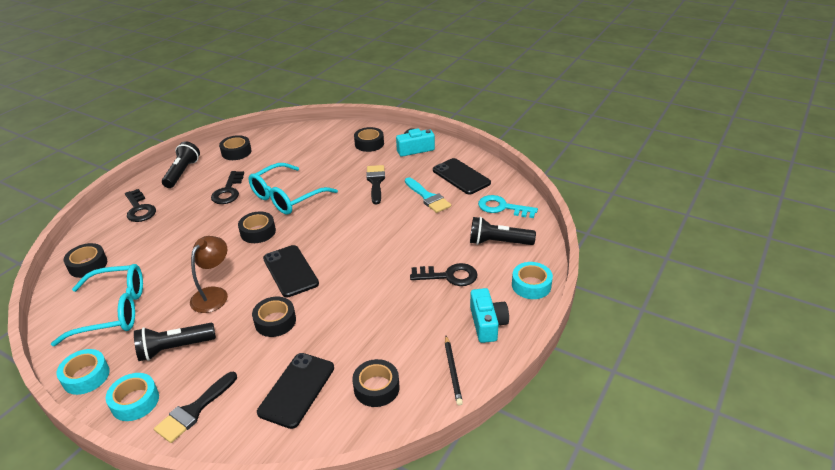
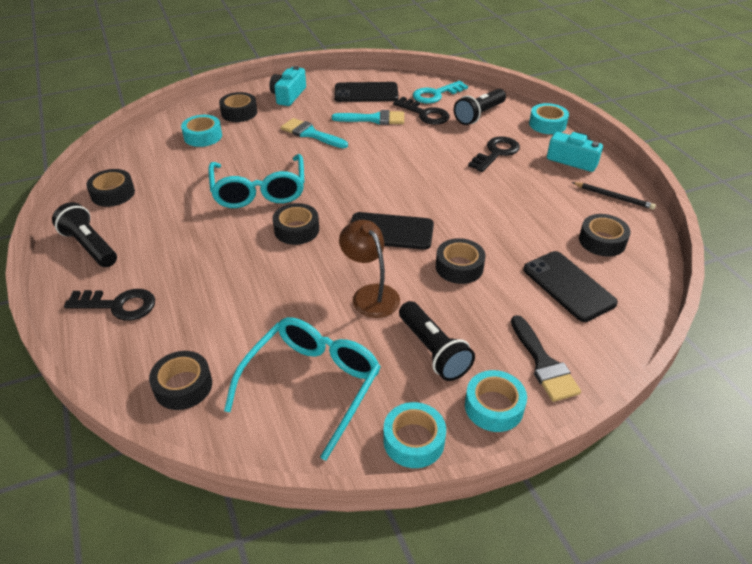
camera: 55 degrees left, 5 degrees up
black flashlight [134,323,216,361] -> black flashlight turned 45 degrees counterclockwise [399,301,475,381]
black key [211,171,244,204] -> black key moved to [393,97,450,125]
black brush [366,165,385,204] -> turquoise brush [281,118,348,148]
none -> turquoise tape [181,115,222,147]

